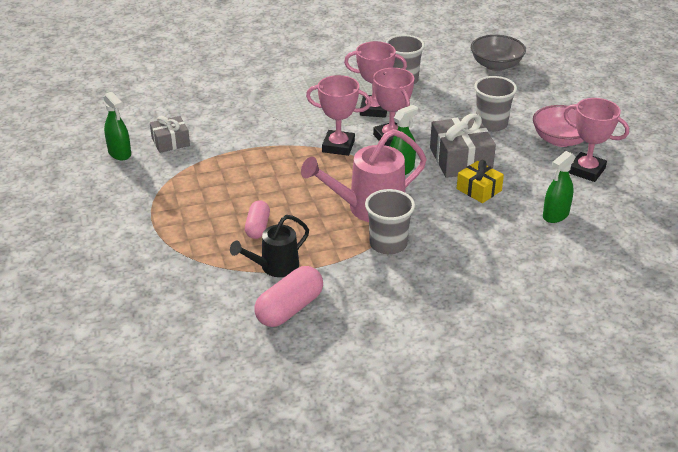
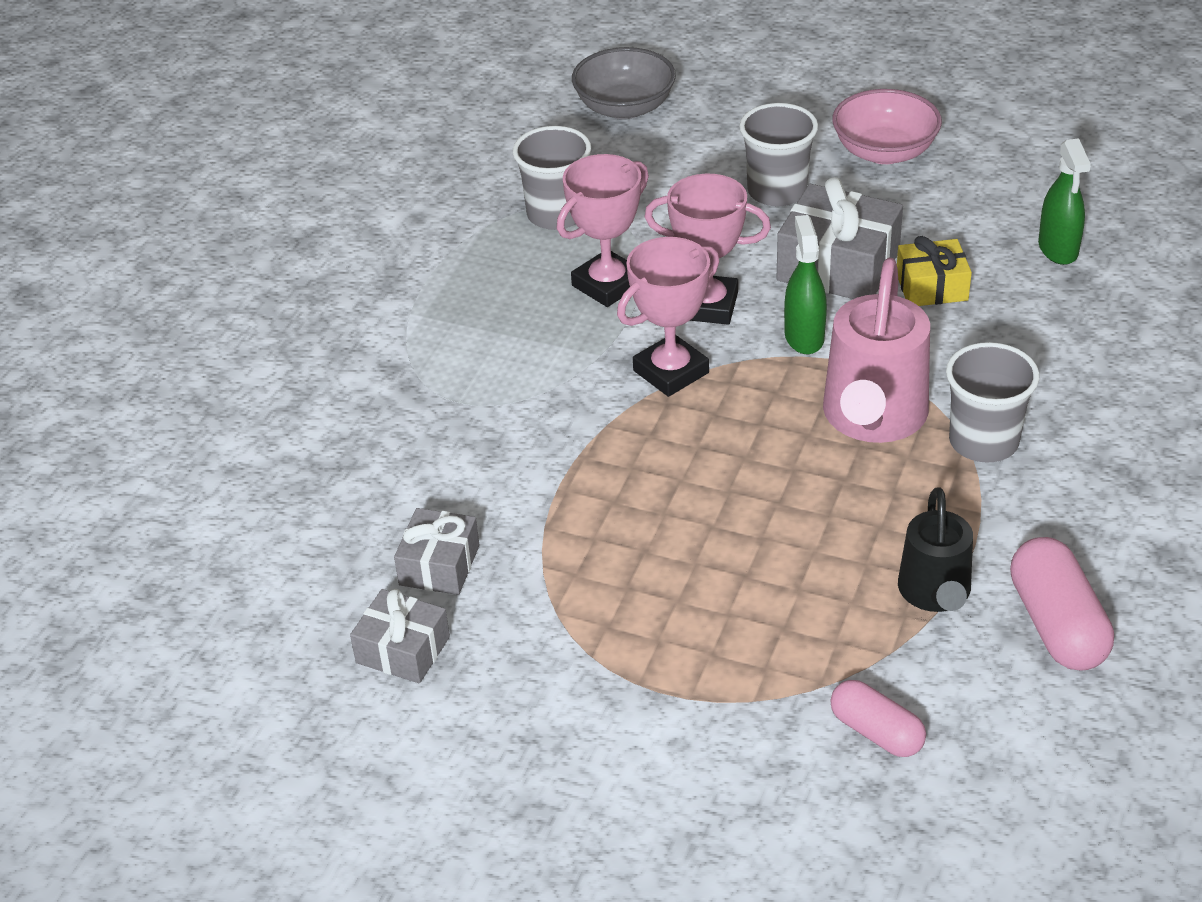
camera: 50 degrees left, 5 degrees up
green spray bottle [103,92,131,160] -> grey gift [350,589,450,683]
pink capsule [245,200,270,239] -> pink capsule moved to [830,680,926,757]
pink trophy [563,98,629,182] -> none

